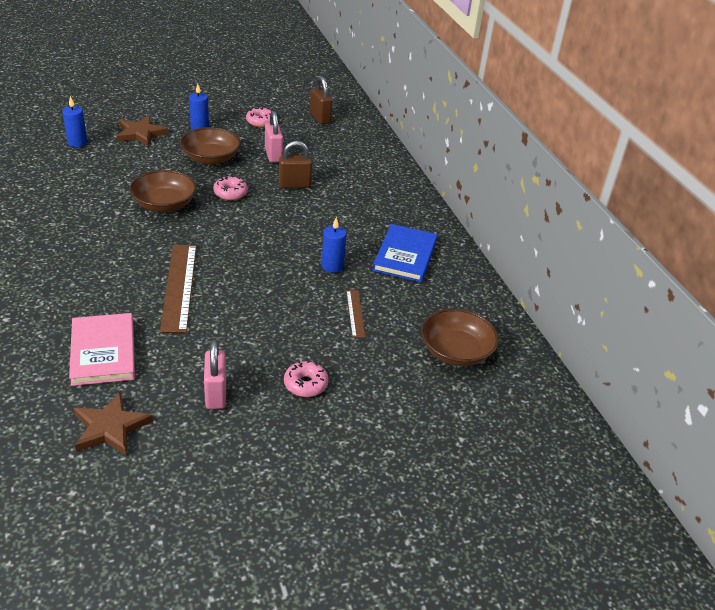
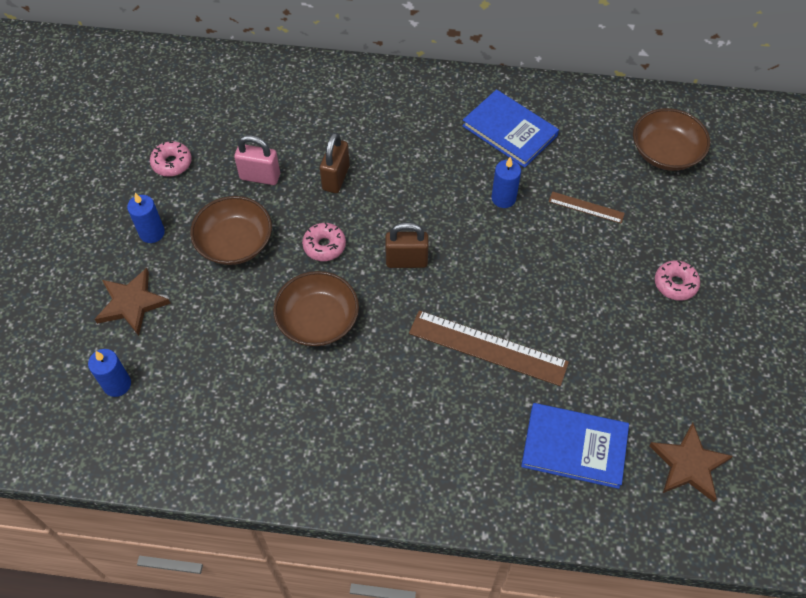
camera: 60 degrees left, 20 degrees up
pink book [69,313,135,386] -> blue book [521,403,629,489]
pink padlock [204,340,226,409] -> none
brown padlock [310,76,332,124] -> brown padlock moved to [385,222,429,268]

